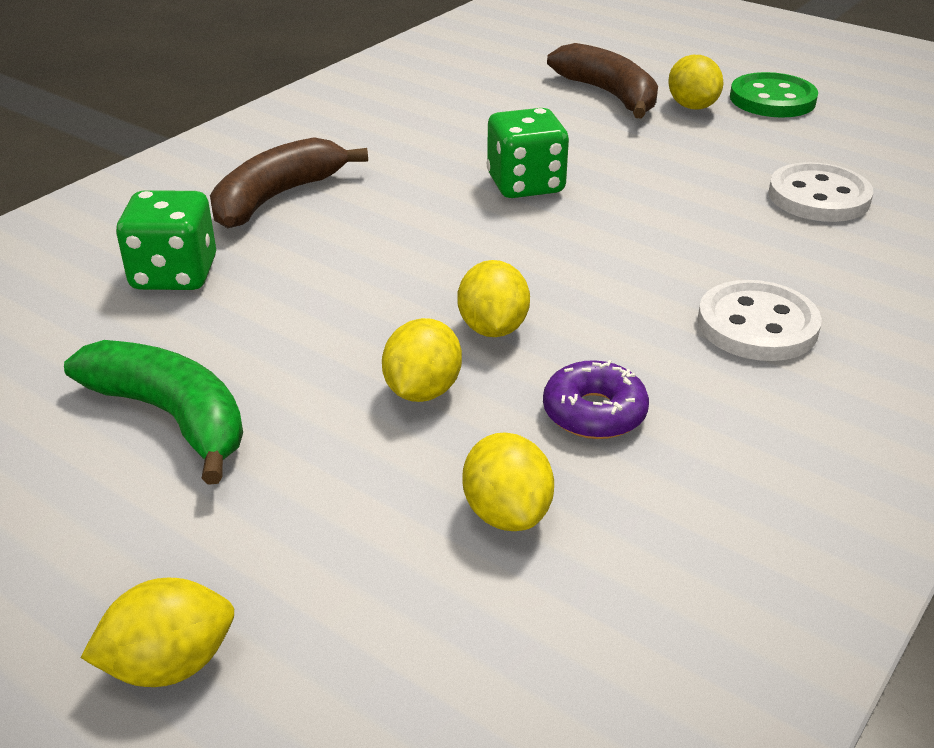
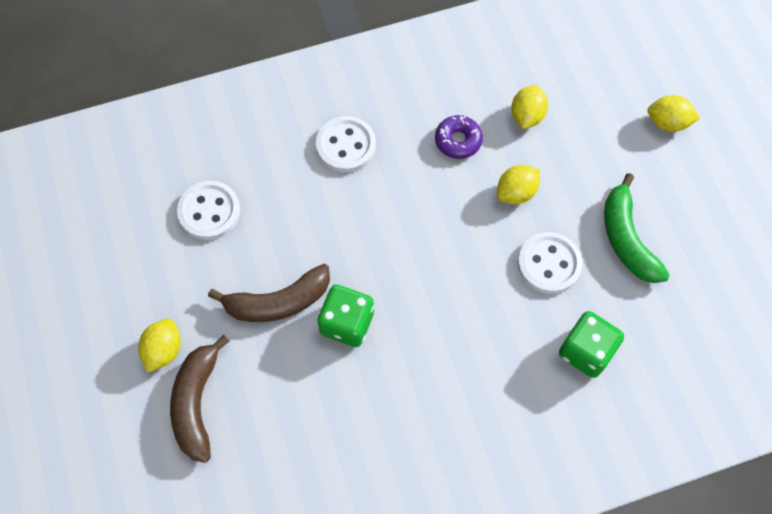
camera: 145 degrees left, 30 degrees up
brown banana [210,137,368,228] -> brown banana moved to [208,264,330,322]
yellow lemon [457,260,530,337] -> none
green button [730,72,818,118] -> none
none -> white button [518,232,582,294]

